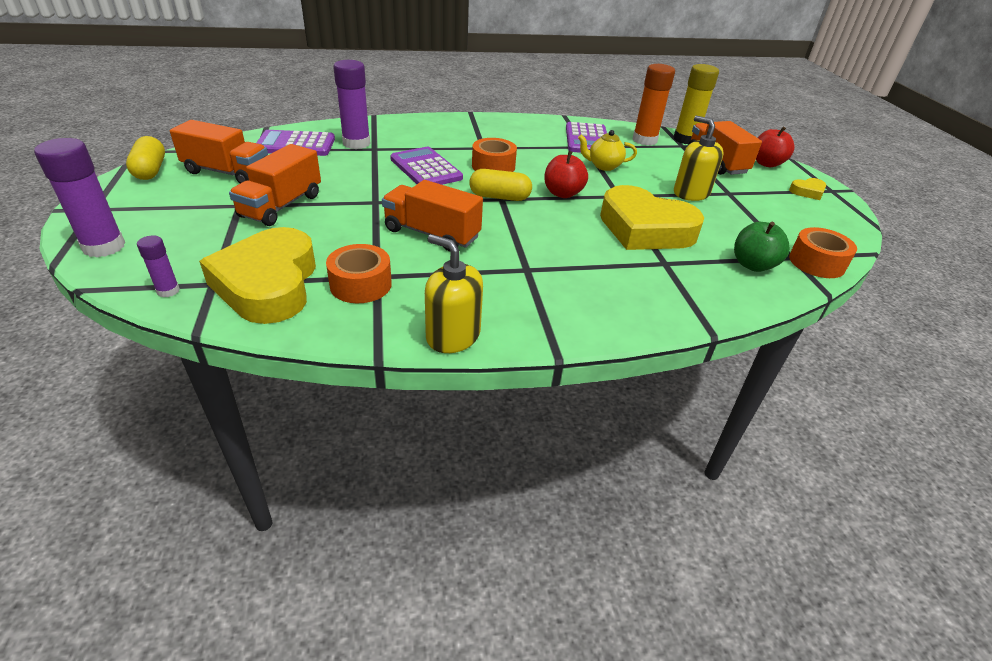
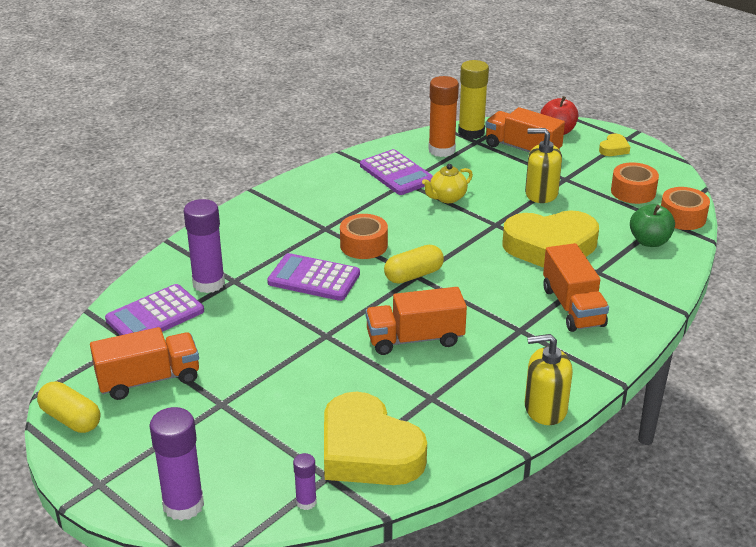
camera: 35 degrees left, 5 degrees down
orange truck [229,144,321,226] -> orange truck moved to [543,243,609,332]
orange tape [326,244,392,303] -> orange tape moved to [611,162,659,204]
red apple [544,151,588,198] -> none

